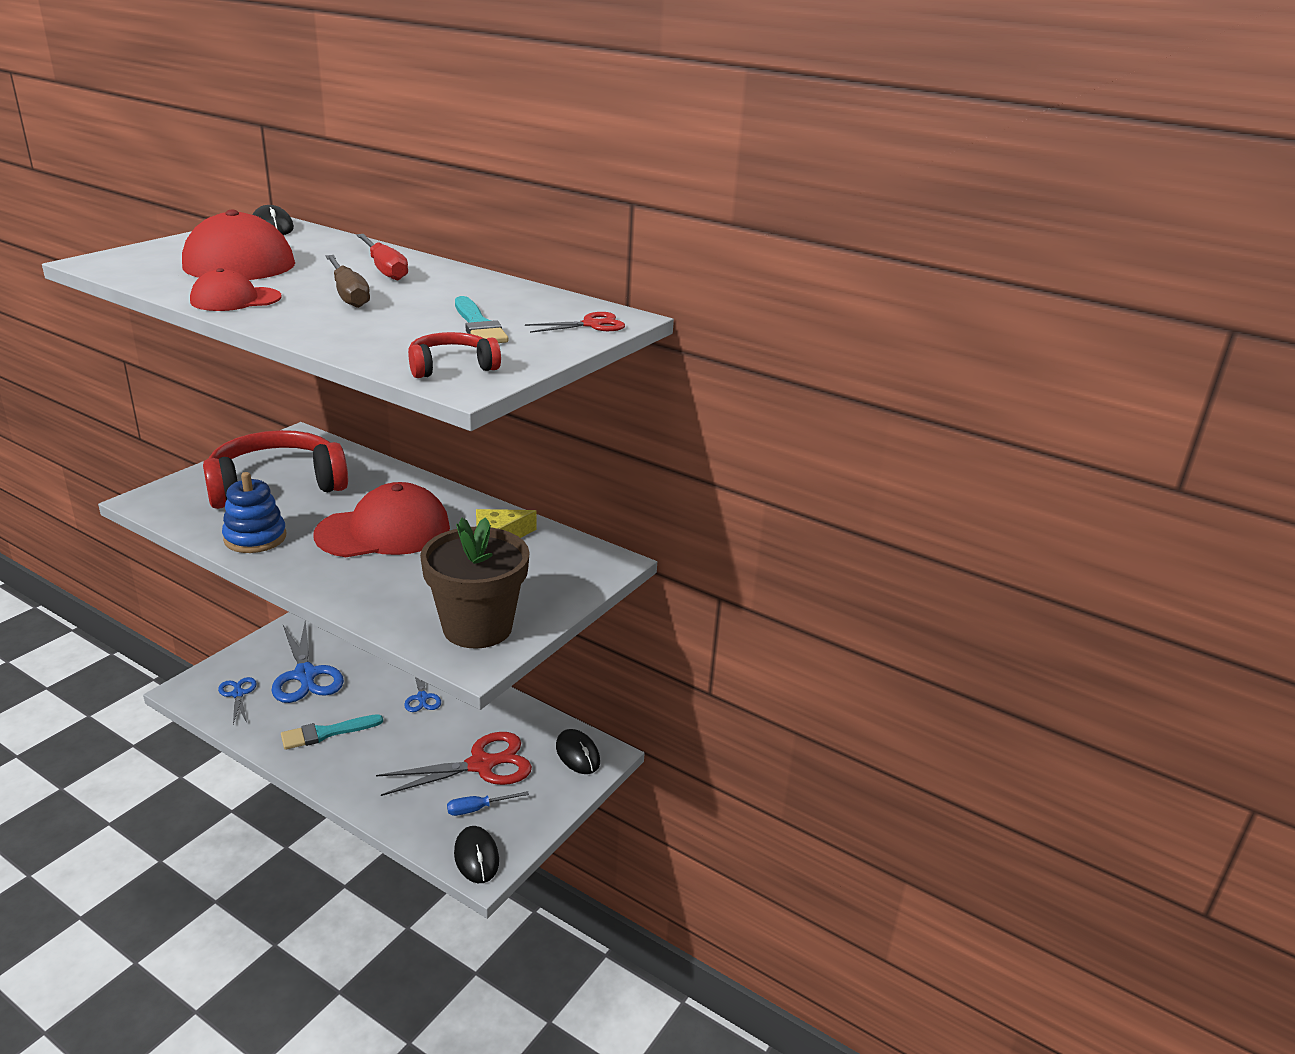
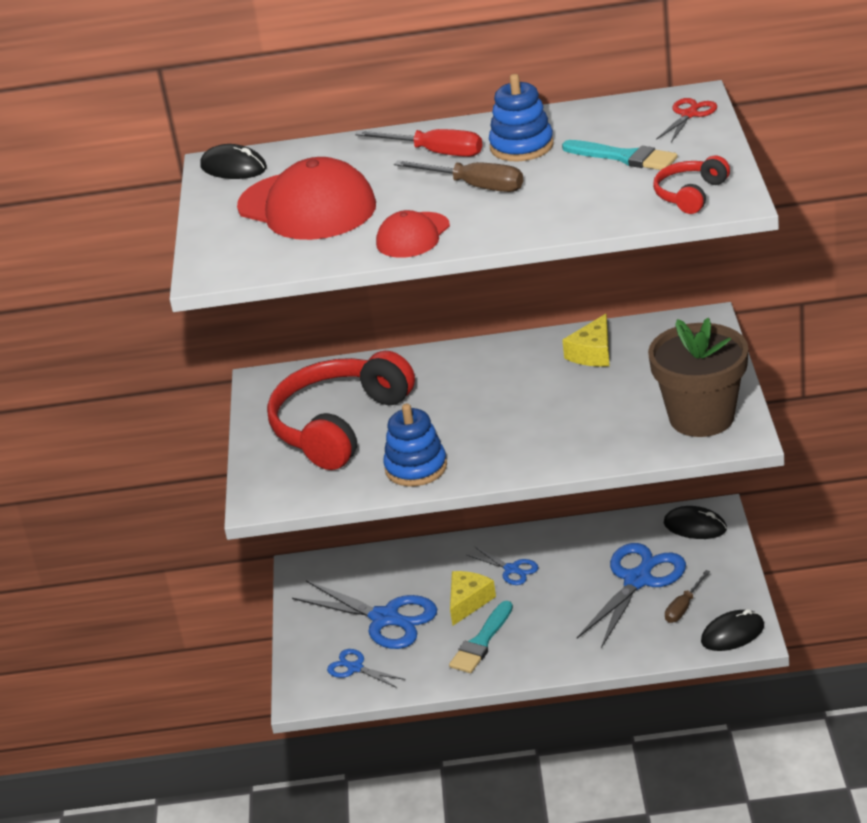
camera: 30 degrees left, 5 degrees up
red cap [313,482,450,557] -> none
red scissors [376,732,532,796] -> blue scissors [577,543,686,648]
blue screwdriver [447,791,529,816] -> brown screwdriver [665,570,710,623]
black mouse [454,826,499,883] -> black mouse turned 60 degrees counterclockwise [701,609,764,651]
none -> yellow cheese [450,571,496,626]
none -> blue stacking toy [489,74,554,161]

